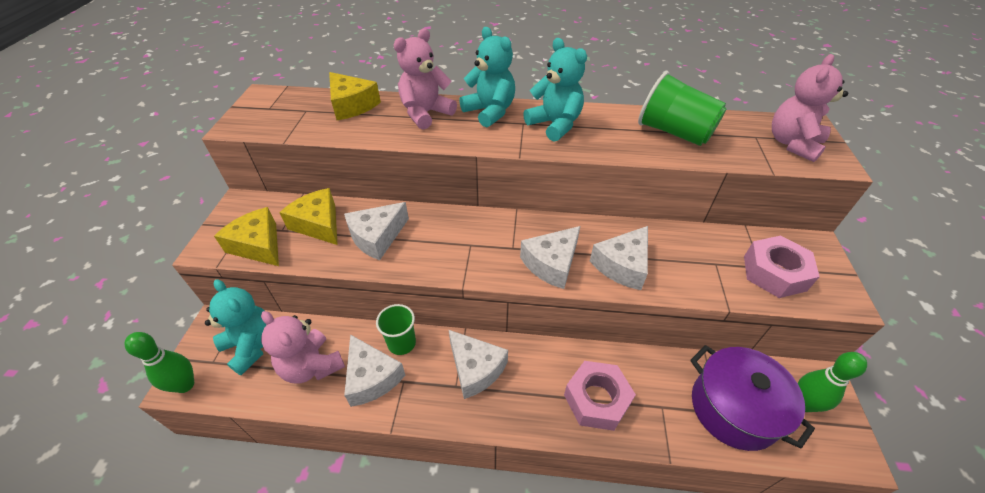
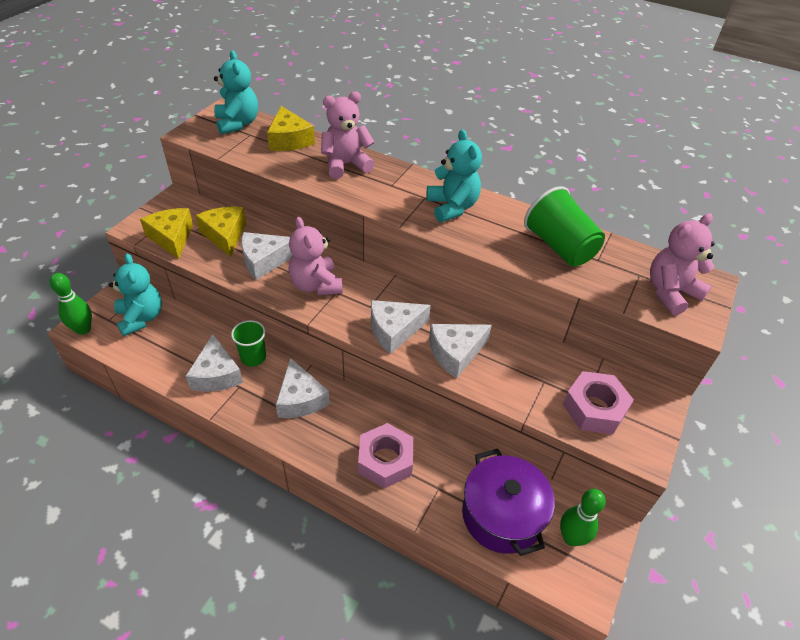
camera: 20 degrees right, 0 degrees up
pink teddy bear [261,311,345,384] -> pink teddy bear moved to [288,217,343,295]
turquoise teddy bear [459,27,515,128] -> turquoise teddy bear moved to [214,50,258,135]

